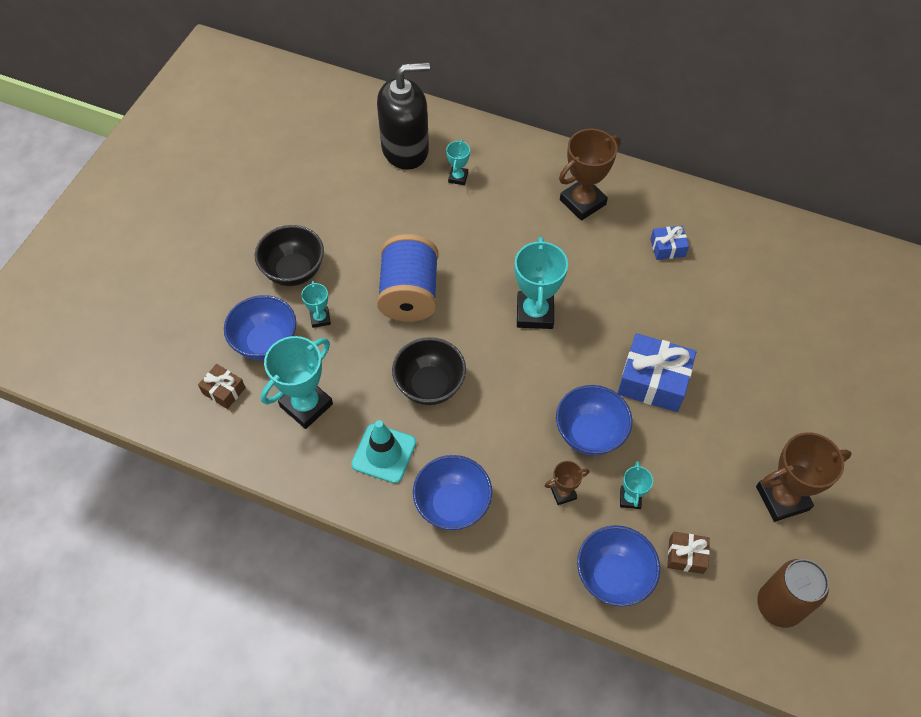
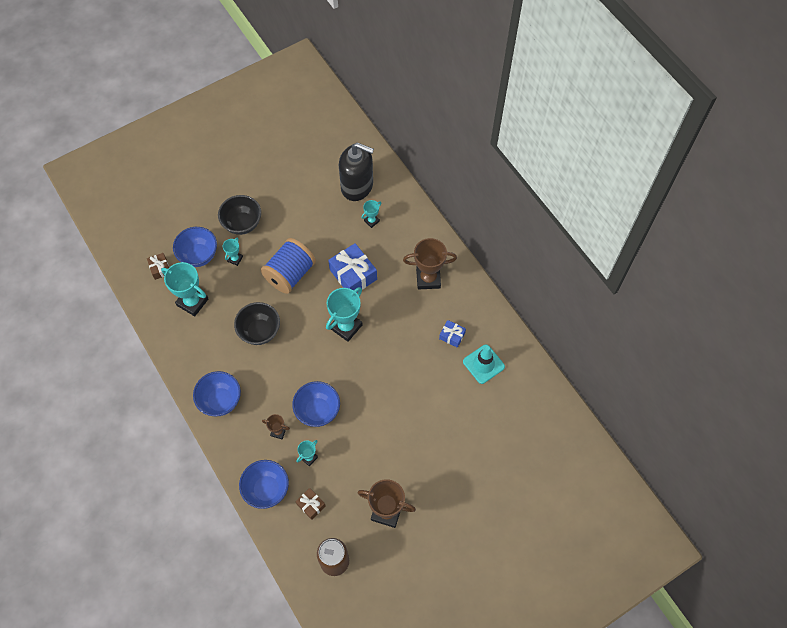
camera: 35 degrees right, 5 degrees up
turquoise trophy [261,336,333,429] -> turquoise trophy turned 45 degrees clockwise [161,262,209,316]
turquoise traffic cone [351,420,416,483] -> turquoise traffic cone moved to [463,344,505,384]
blue gift [617,333,696,412] -> blue gift moved to [328,243,377,290]

